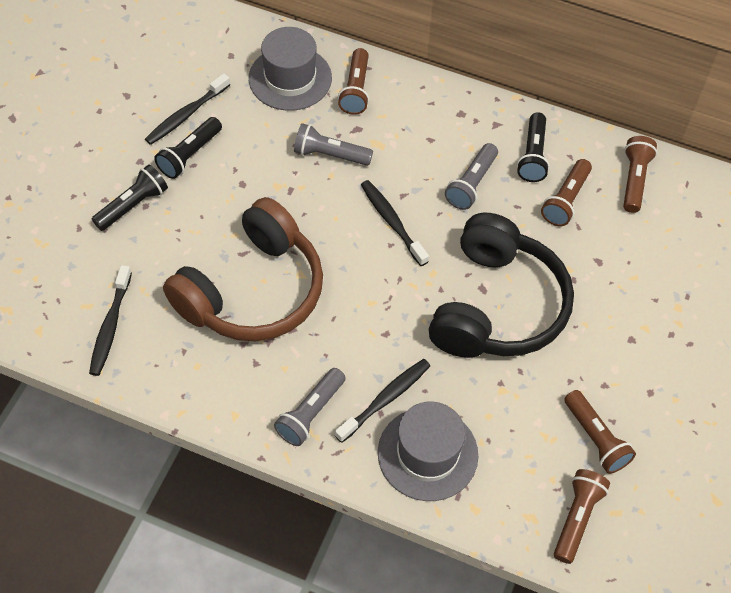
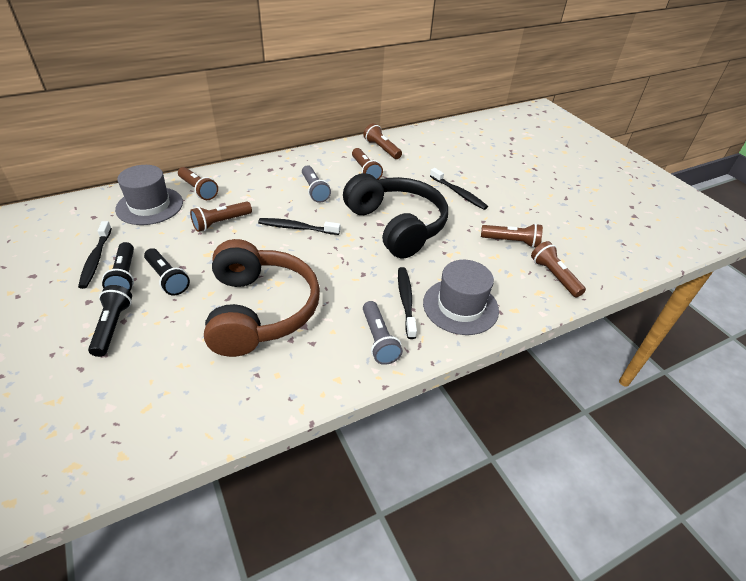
camera: 50 degrees left, 15 degrees down
black toothbrush [89,265,132,376] -> black toothbrush moved to [430,168,488,210]
grey flashlight [294,123,373,166] -> brown flashlight [190,201,252,232]
black flashlight [517,112,550,182] -> black flashlight moved to [144,248,190,296]

